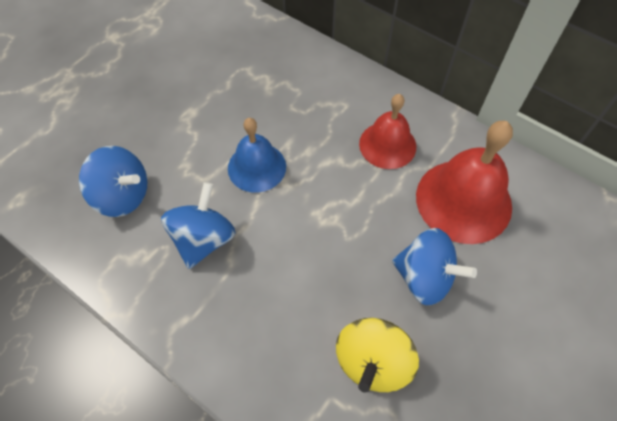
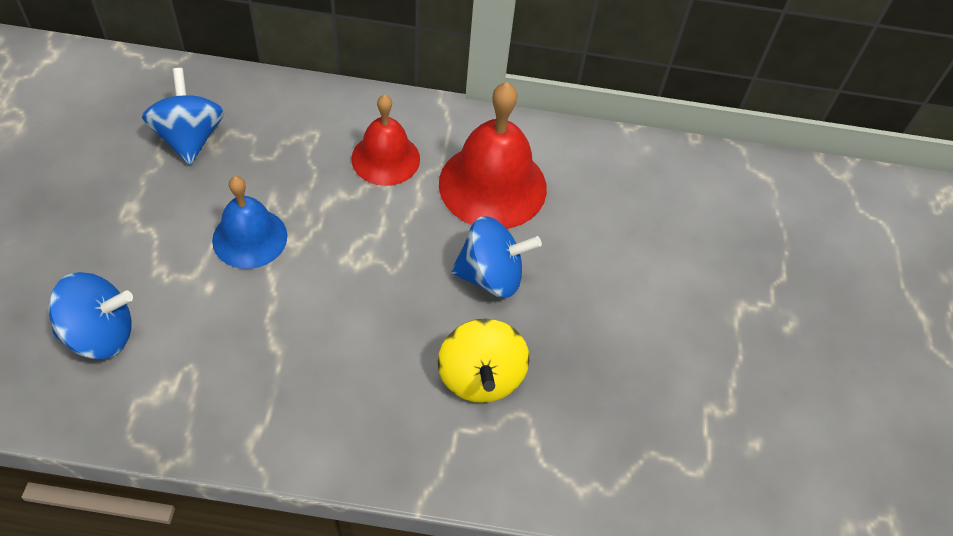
camera: 35 degrees left, 5 degrees down
blue spinning top [161,182,235,269] -> blue spinning top moved to [142,68,224,165]

